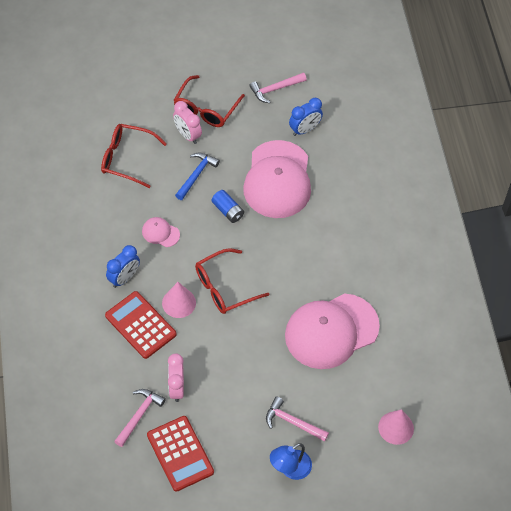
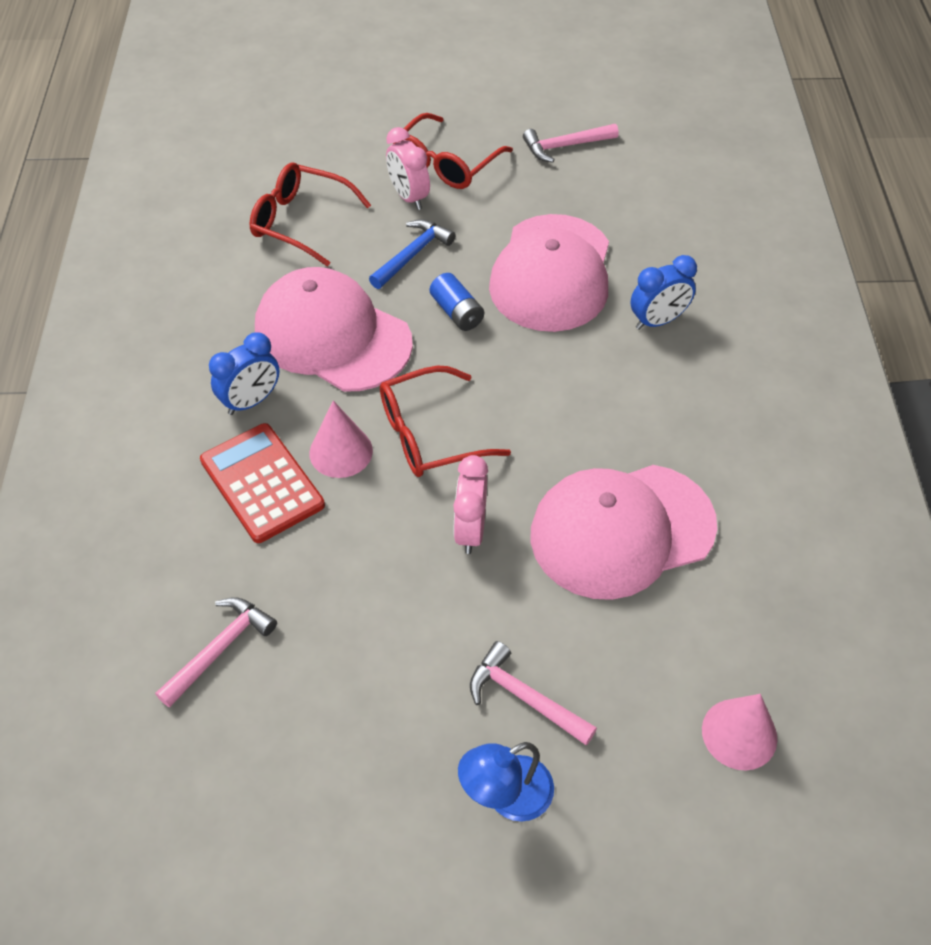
camera: 10 degrees right, 5 degrees down
pink cap [142,217,180,247] -> pink cap [255,267,413,392], size x2.39
red calculator [147,416,214,492] -> none
pink clock [168,353,184,402] -> pink clock moved to [453,455,488,554]
blue clock [289,98,323,136] -> blue clock moved to [630,255,697,330]

